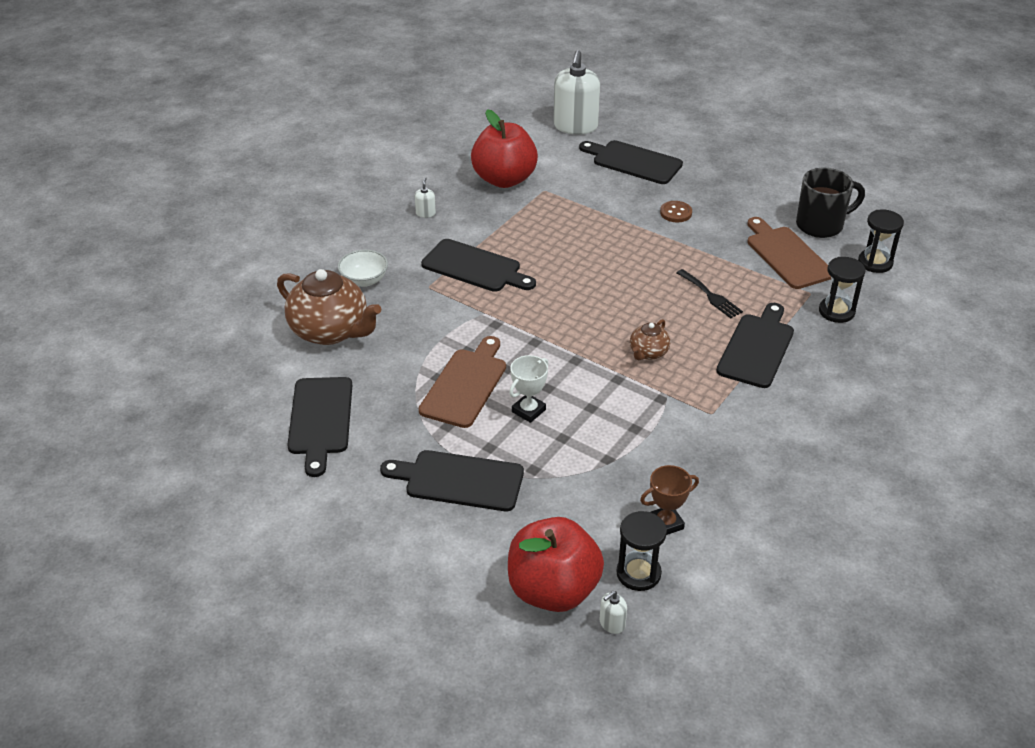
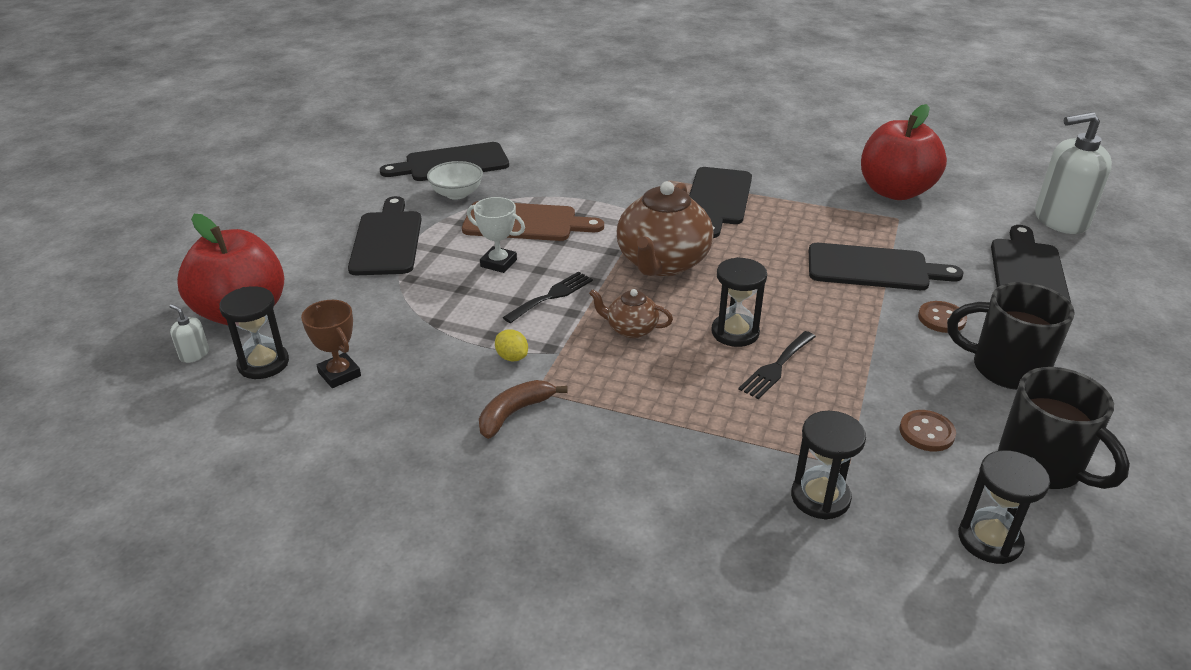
camera: 75 degrees right, 5 degrees down
brown teapot [277,269,381,345] -> brown teapot moved to [617,181,714,276]
white bowl [338,250,388,287] -> white bowl moved to [427,161,483,200]
white soap dispenser [415,177,436,218] -> none
black cutting board [716,303,794,388] -> black cutting board moved to [809,243,963,290]
brown cutting board [747,217,831,289] -> brown button [899,410,956,451]
none -> brown banana [479,380,568,439]
none -> yellow lemon [495,329,528,361]
none -> black fork [502,271,593,323]
none -> black hourglass [711,257,767,347]
none -> black mug [947,282,1075,390]

